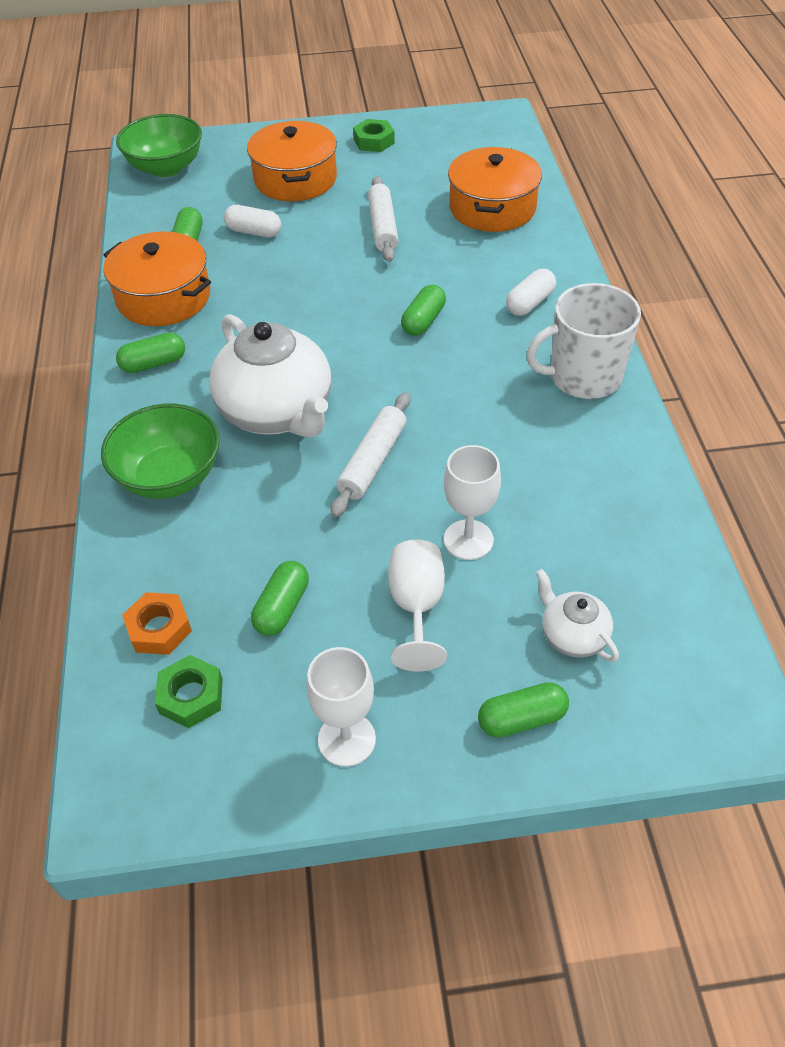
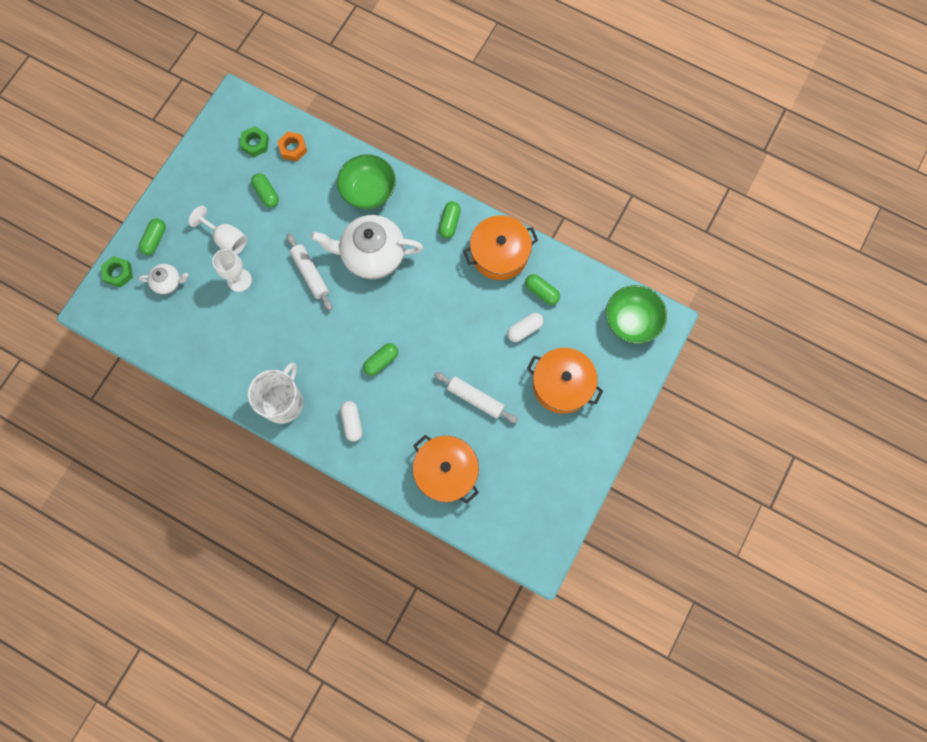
camera: 125 degrees right, 25 degrees up
white goblet [306,647,376,767] -> none
green nut [353,119,395,152] -> green nut moved to [101,256,133,288]
green capsule [401,284,446,336] -> green capsule turned 75 degrees clockwise [363,343,398,376]

